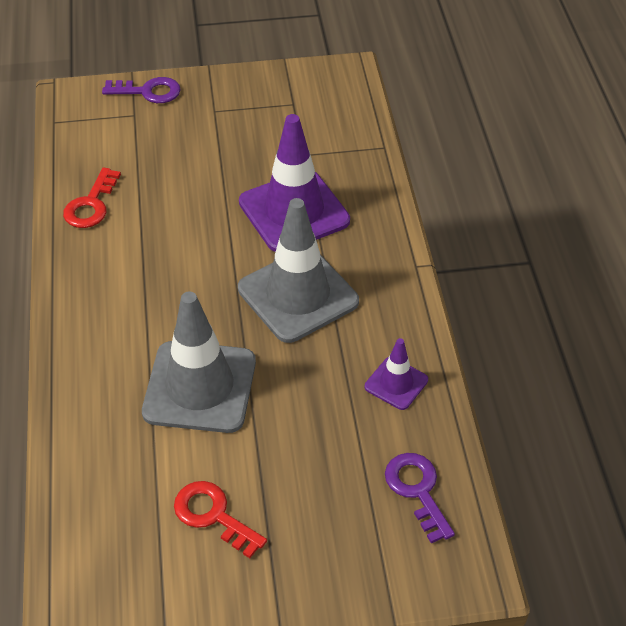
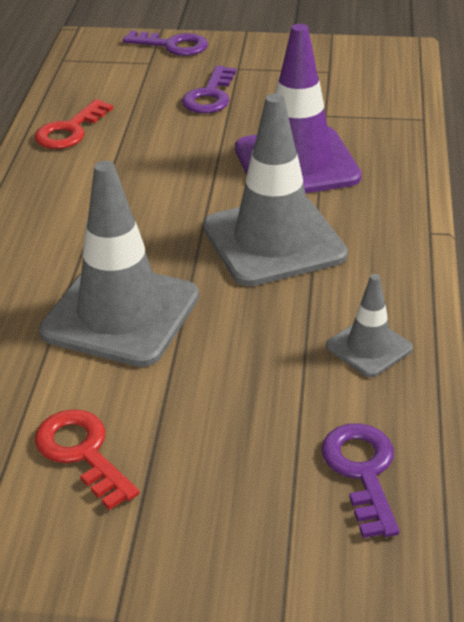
camera: 15 degrees right, 10 degrees down
purple traffic cone [365,338,428,410] -> grey traffic cone [326,274,413,377]
none -> purple key [182,66,236,113]

